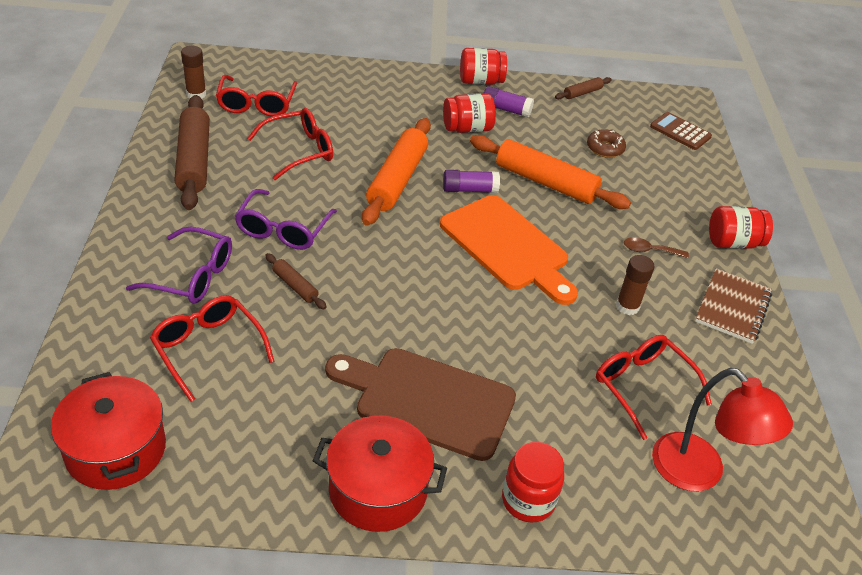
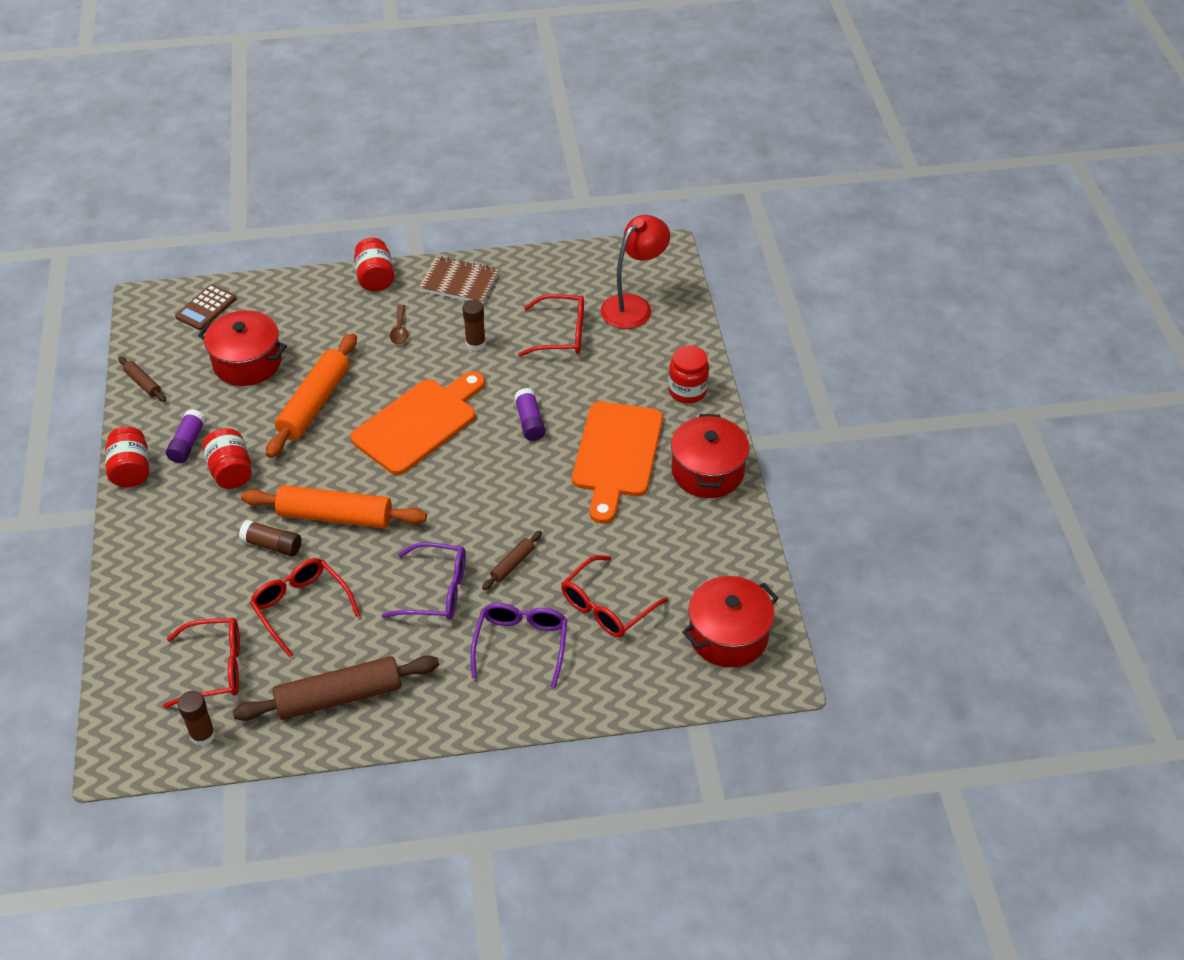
camera: 95 degrees left, 5 degrees up
brown cutting board [325,348,516,461] -> orange cutting board [572,401,663,523]
purple glue stick [443,170,500,193] -> purple glue stick moved to [514,388,545,441]
brown donut [587,129,626,158] -> red pot [198,310,287,386]
red glasses [596,335,712,440] -> red glasses turned 135 degrees counterclockwise [518,294,584,357]
none -> brown glue stick [239,520,301,557]

